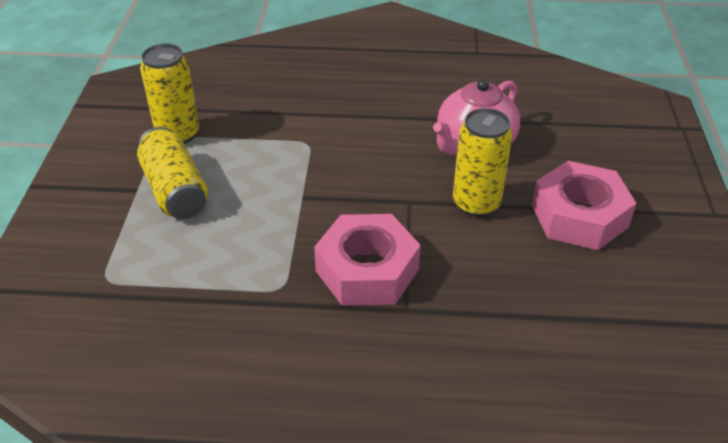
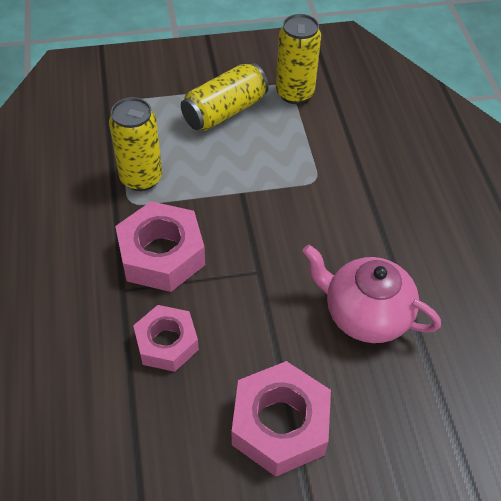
camera: 75 degrees right, 10 degrees up
yellow can [453,108,513,217] -> yellow can moved to [109,97,162,191]
none -> pink nut [133,305,199,372]

